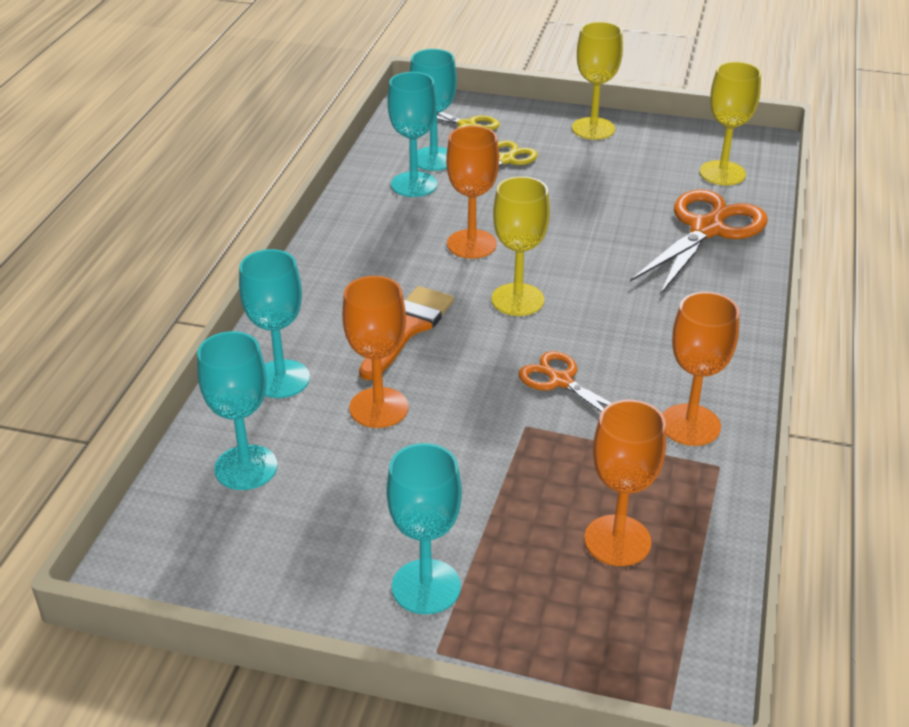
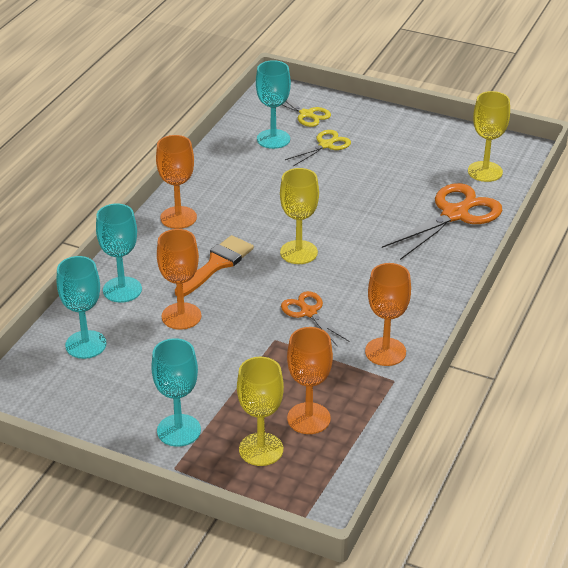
camera: 10 degrees right, 0 degrees up
turquoise goblet [388,72,437,197] -> none
orange goblet [446,126,499,259] -> orange goblet moved to [156,135,197,229]
yellow goblet [572,22,623,140] -> yellow goblet moved to [237,357,284,466]

